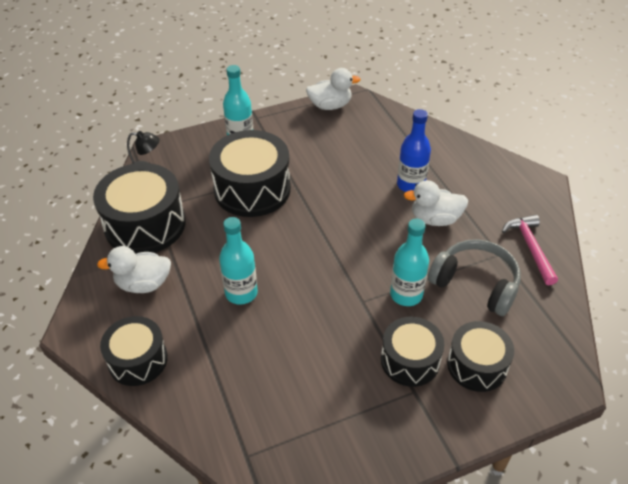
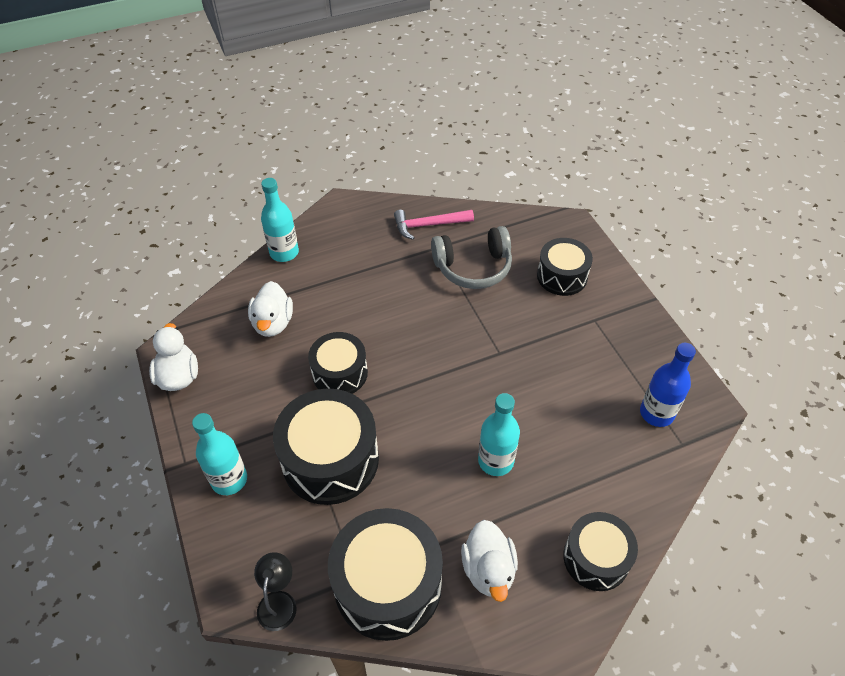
camera: 90 degrees left, 5 degrees up
black drum [381,317,444,387] -> black drum moved to [308,332,368,394]
turquoise bottle [390,219,429,306] -> turquoise bottle moved to [261,178,299,262]
blue bottle [397,109,431,192] -> blue bottle moved to [640,343,696,427]
white duck [403,180,468,226] -> white duck moved to [248,281,293,337]
grey headphones [428,239,521,316] -> grey headphones turned 135 degrees counterclockwise [431,226,512,289]

